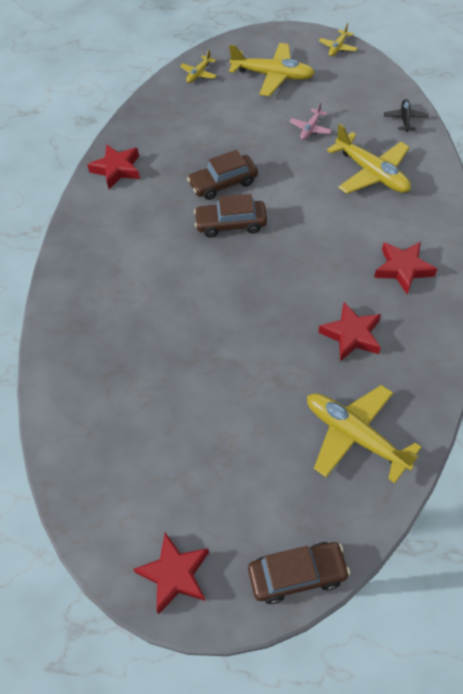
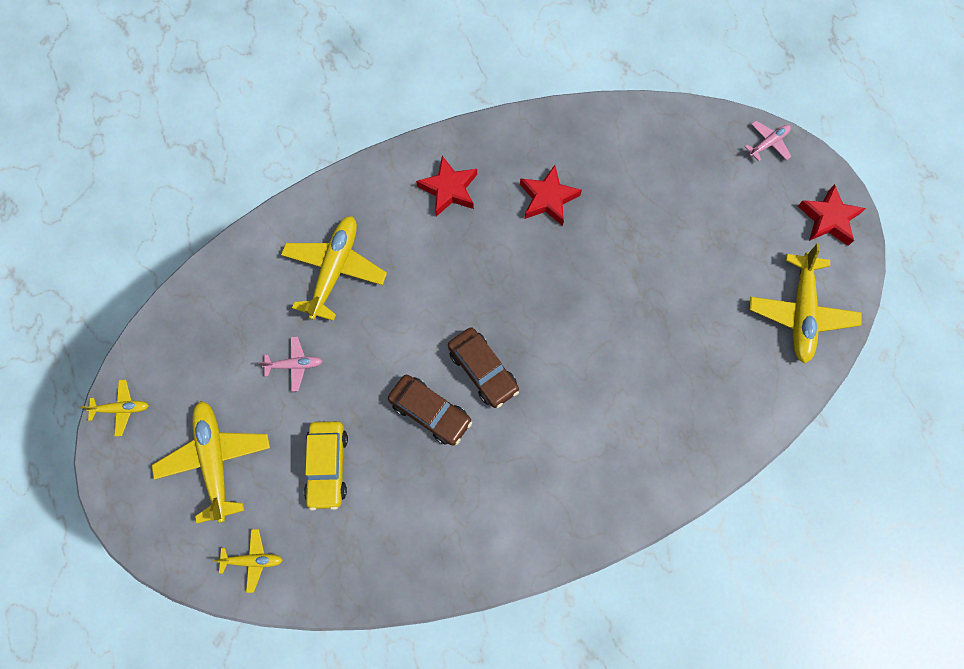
camera: 125 degrees left, 15 degrees up
red star [87,144,140,189] -> none
brown car [248,542,350,604] -> pink plane [745,121,791,161]
yellow plane [307,385,421,483] -> yellow plane moved to [749,244,861,364]
black plane [384,99,429,132] -> none
none -> yellow car [304,421,348,510]

